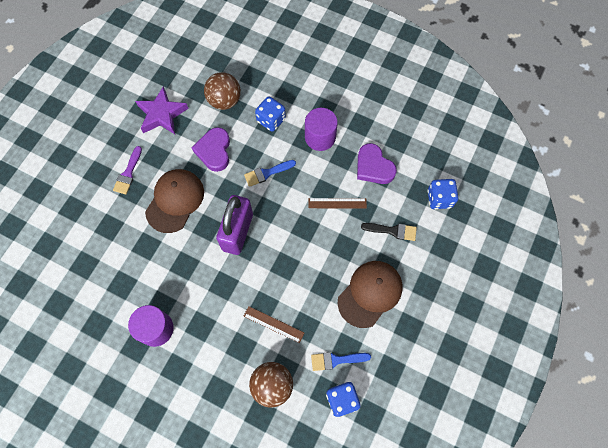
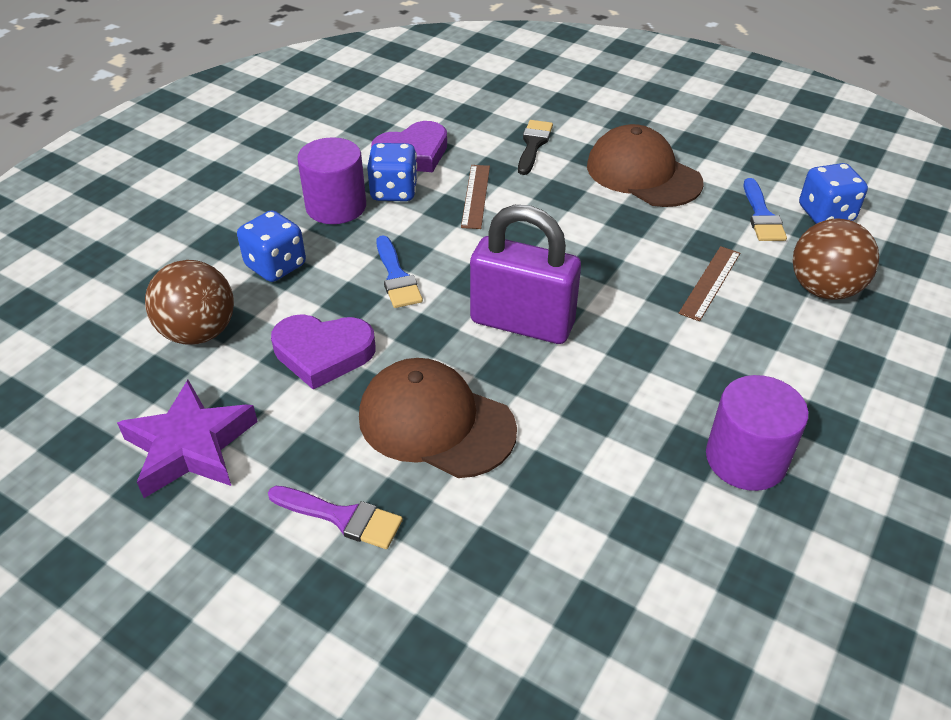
camera: 85 degrees left, 25 degrees down
blue dice [427,179,458,209] -> blue dice moved to [367,143,418,201]

